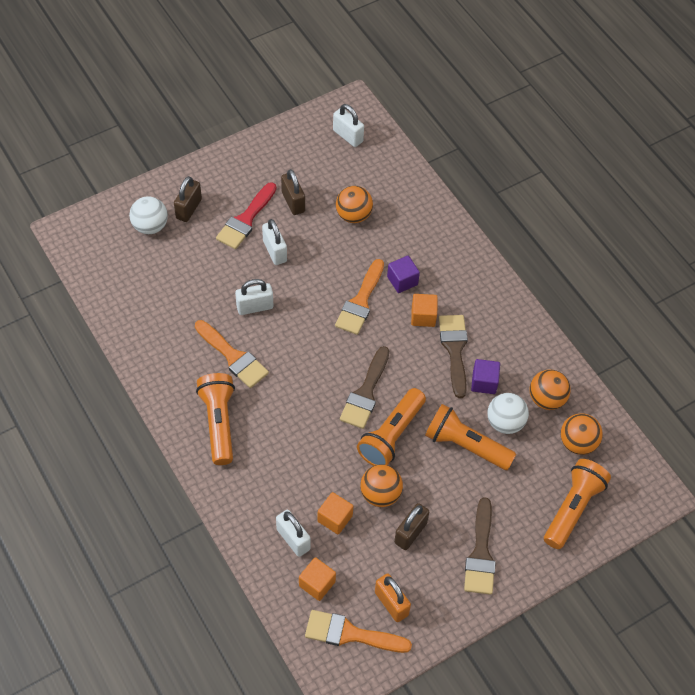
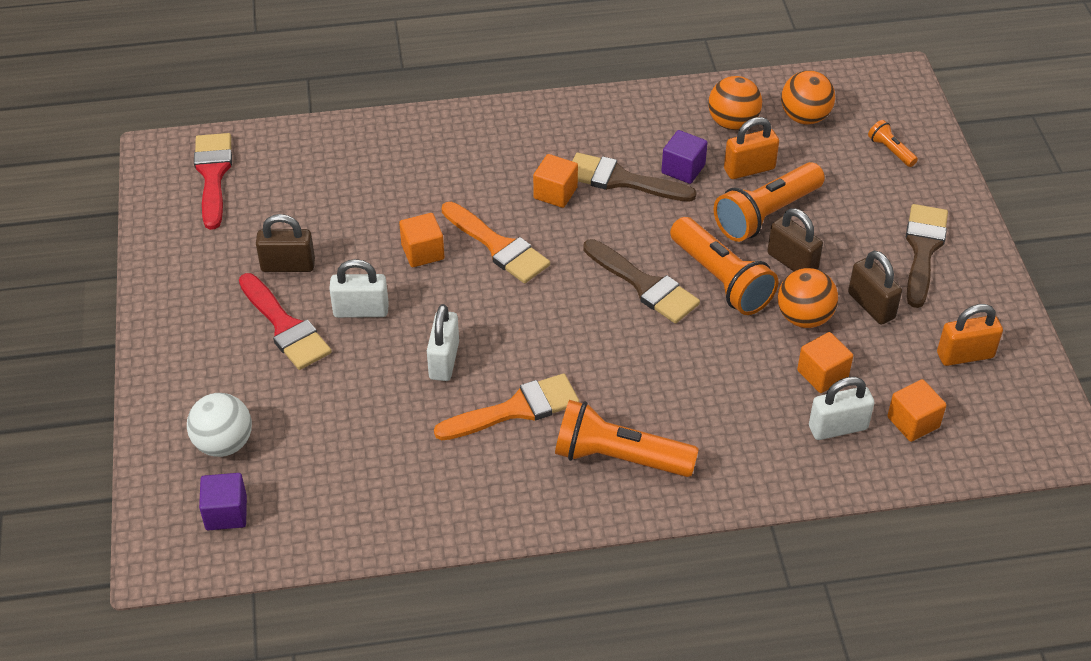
camera: 65 degrees left, 10 degrees down
brown padlock [174,176,202,222] -> brown padlock moved to [767,208,823,271]
orange brush [305,610,412,653] -> none
white padlock [333,104,364,147] -> red brush [194,133,232,230]
orange ball [336,186,373,223] -> none
purple cube [387,256,420,293] -> purple cube moved to [199,473,247,530]
brown brush [464,497,496,595] -> brown brush turned 105 degrees counterclockwise [906,204,948,308]
white ball [487,393,529,434] -> orange padlock [724,117,779,179]
orange flashlight [544,459,611,549] -> orange flashlight [868,120,918,167], size x0.47
none -> orange cube [399,213,445,267]

